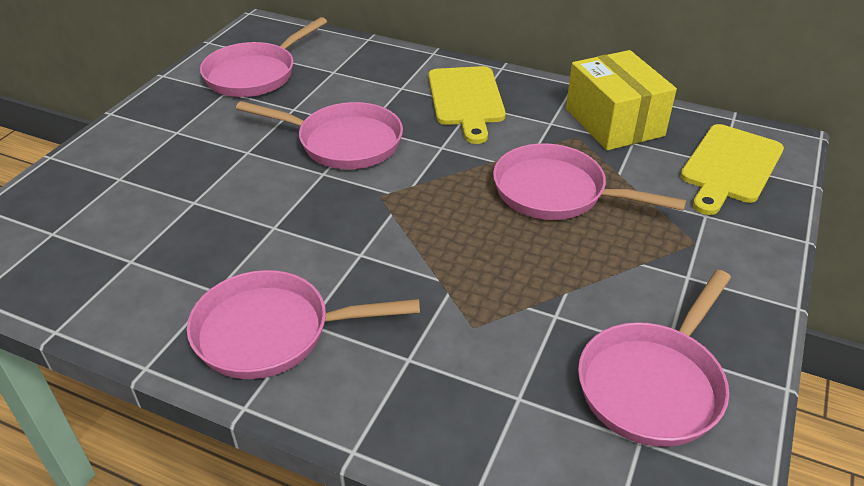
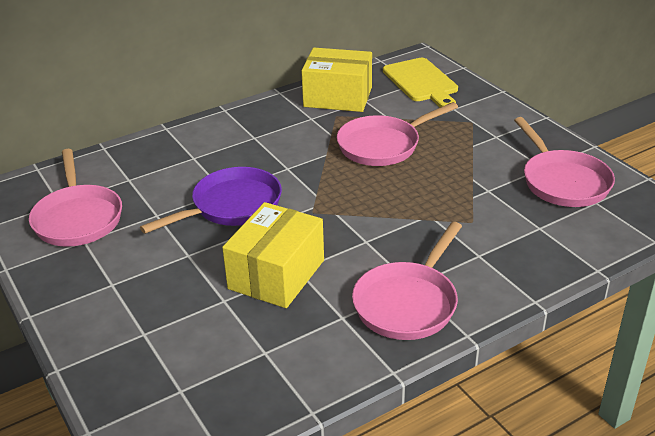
camera: 55 degrees left, 5 degrees down
pink pan [236,101,403,169] -> purple pan [140,167,282,234]
yellow cutting board [429,66,506,144] -> none
none -> yellow box [222,202,324,308]

